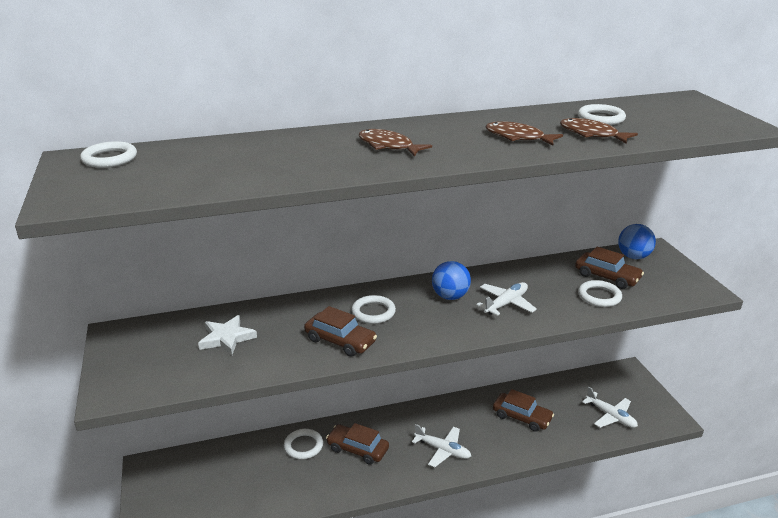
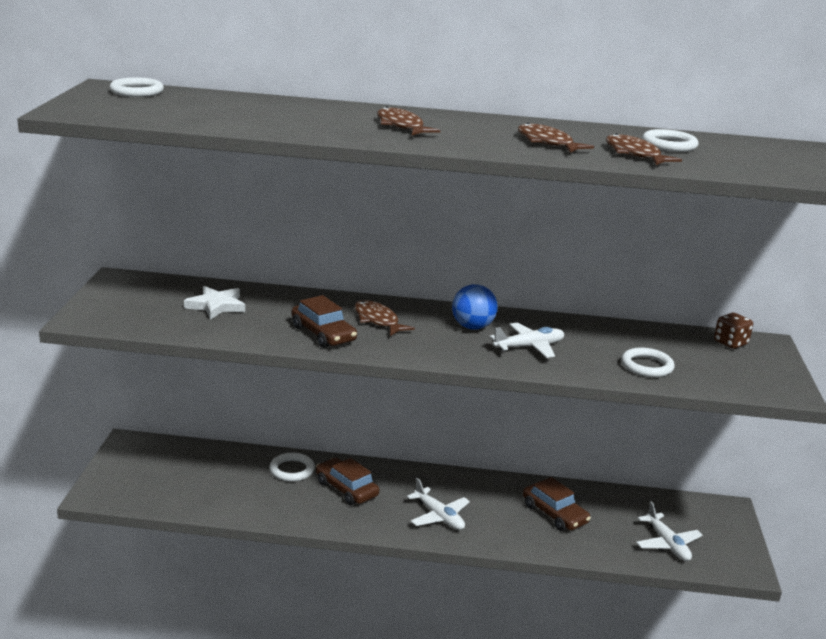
camera: 20 degrees right, 5 degrees down
white ring [351,295,396,324] -> brown fish [354,300,415,336]
brown car [575,247,644,289] -> none
blue ball [618,224,656,259] -> brown dice [714,313,753,349]

